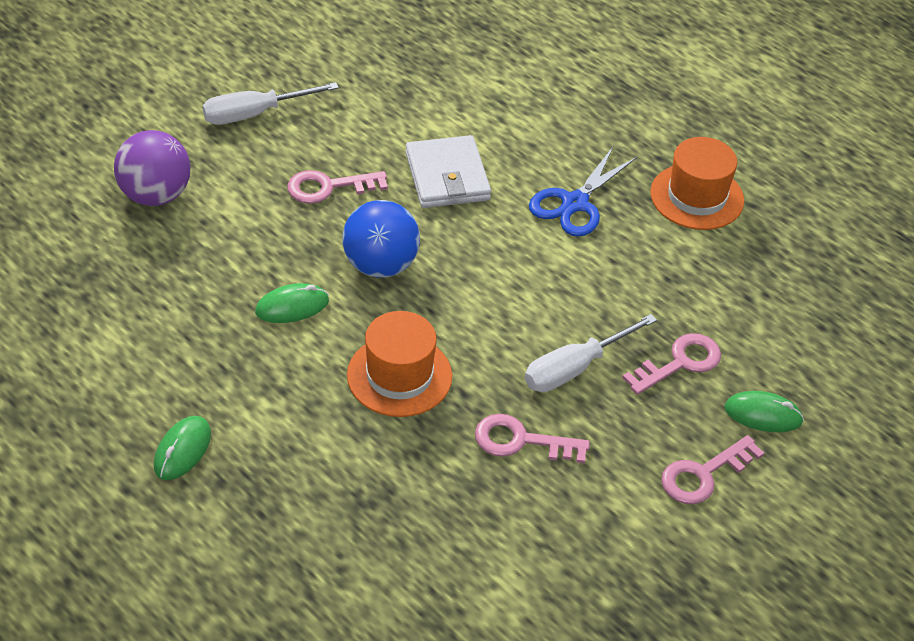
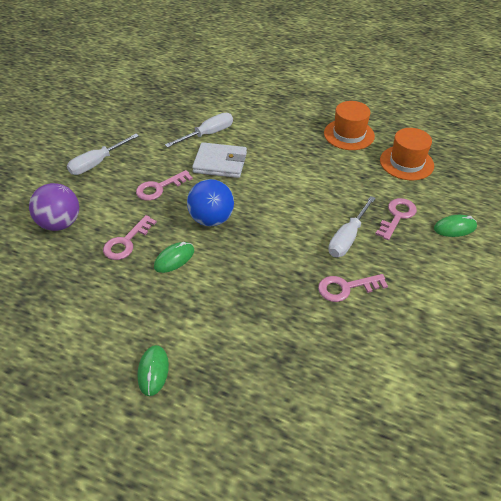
camera: 20 degrees left, 0 degrees up
orange hat [347,311,452,417] -> orange hat moved to [380,128,434,180]
white wallet [405,135,491,208] -> white wallet turned 45 degrees counterclockwise [192,142,247,178]
blue scissors [529,147,637,237] -> none
pink key [661,435,764,504] -> pink key moved to [103,215,157,260]
none -> white screwdriver [165,113,233,148]

